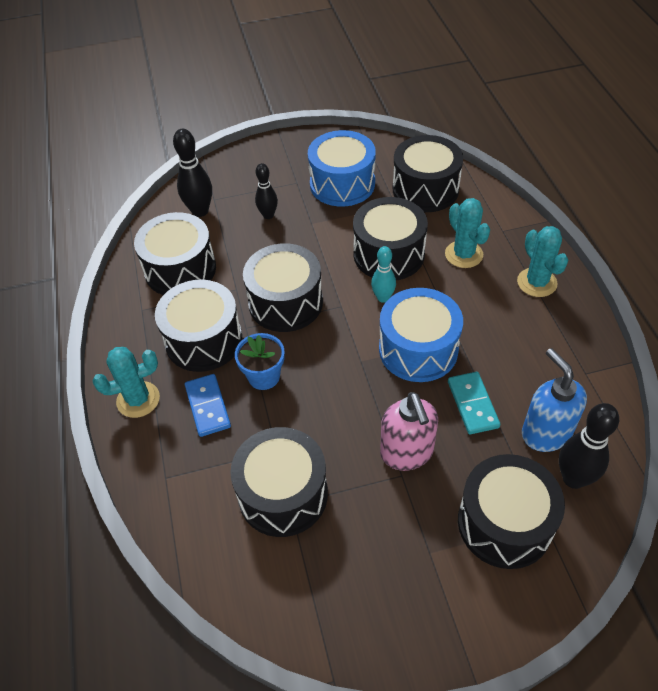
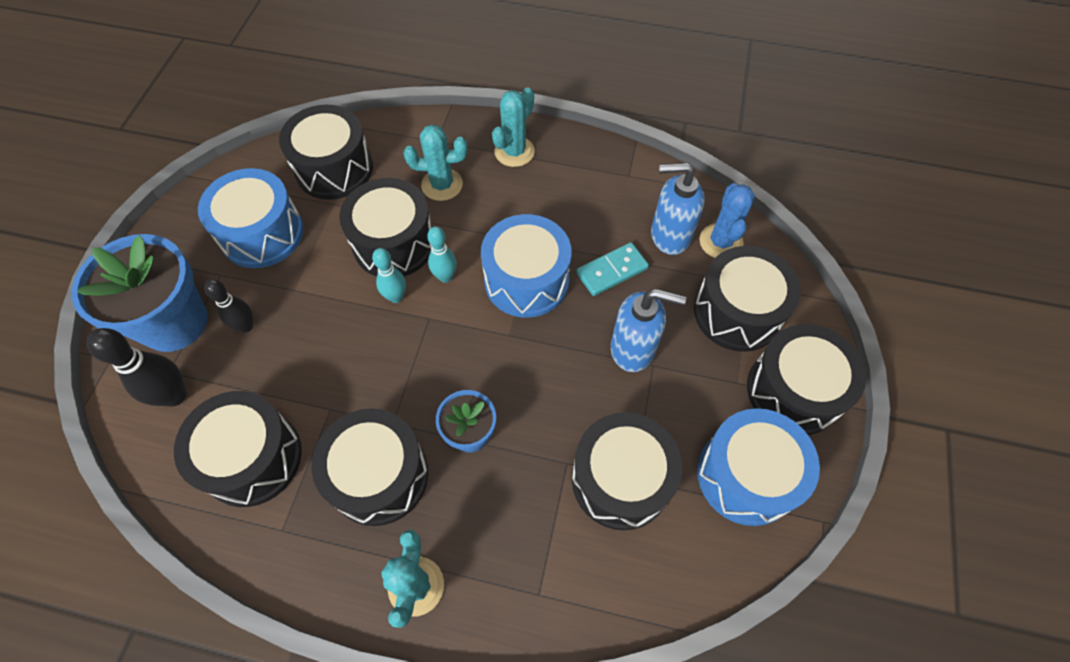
camera: 65 degrees left, 10 degrees up
blue domino [185,374,231,437] -> none
black drum [243,243,323,332] -> black drum moved to [747,324,866,435]
pink soap dispenser [380,392,438,471] -> blue soap dispenser [611,289,686,372]
turquoise domino [448,372,500,434] -> turquoise domino turned 45 degrees counterclockwise [576,242,649,296]
turquoise cactus [517,226,568,297] -> turquoise cactus turned 60 degrees counterclockwise [492,87,535,167]
black bowling pin [559,403,619,489] -> blue cactus [699,183,755,258]
none -> blue flower pot [72,234,208,352]
none -> turquoise bowling pin [372,248,406,303]
none -> blue drum [697,408,820,526]

